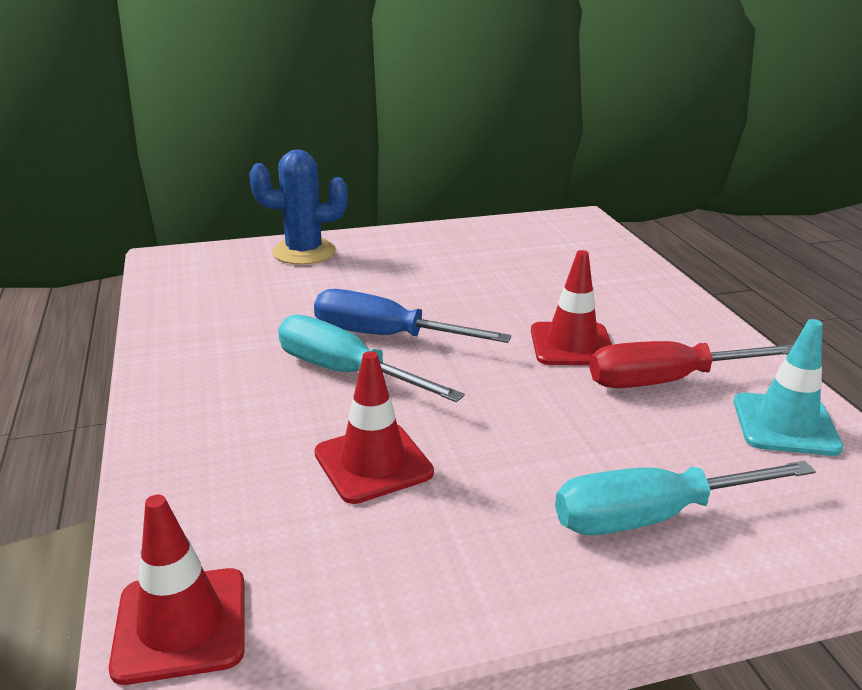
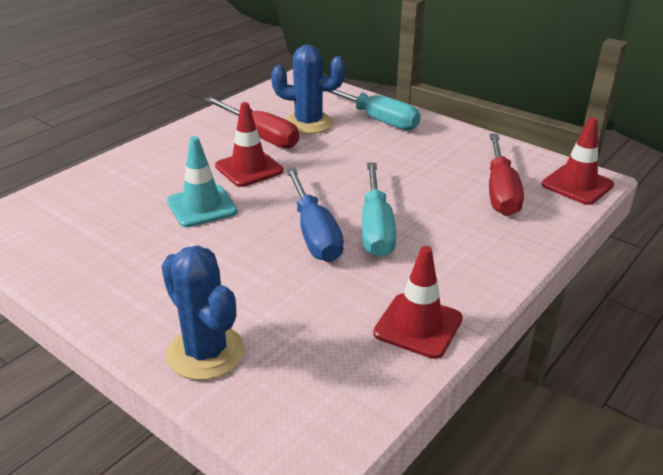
camera: 125 degrees left, 5 degrees up
red traffic cone [314,351,434,504] -> red traffic cone moved to [373,246,463,359]
turquoise traffic cone [734,319,844,456] -> turquoise traffic cone moved to [167,136,238,227]
none -> blue cactus [271,44,345,134]
none -> red screwdriver [489,134,524,216]

